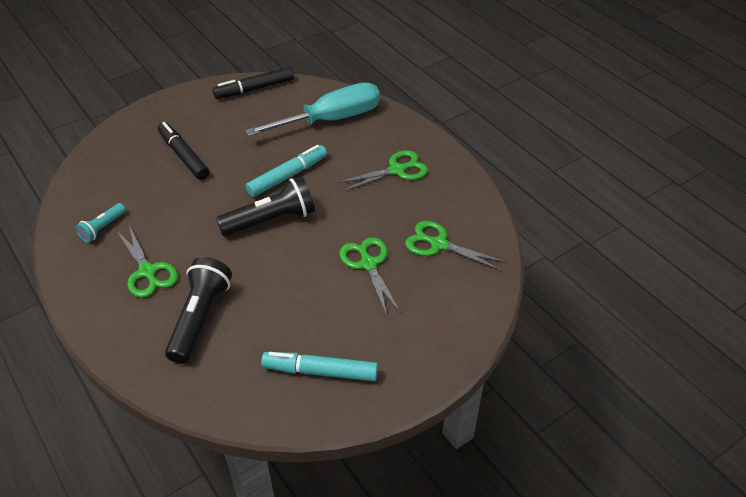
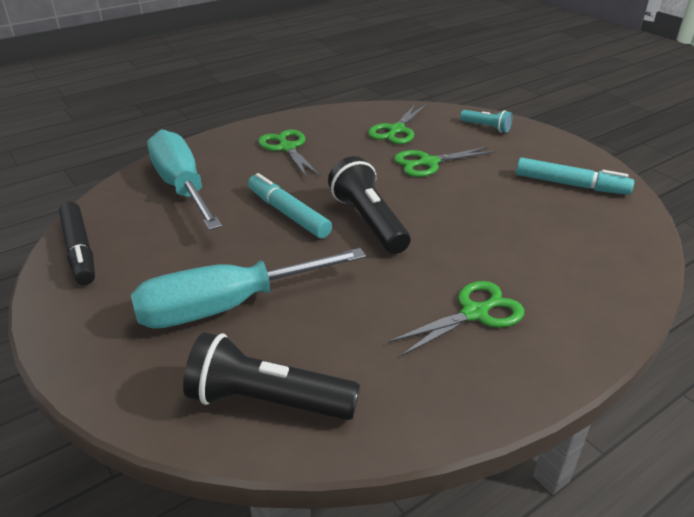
camera: 90 degrees left, 10 degrees down
turquoise flashlight [75,203,126,243] -> turquoise flashlight moved to [460,110,512,133]
black marker [158,122,209,180] -> turquoise screwdriver [131,248,366,328]
black flashlight [165,257,232,364] -> black flashlight moved to [183,332,360,420]
turquoise marker [261,352,378,381] -> turquoise marker turned 75 degrees counterclockwise [516,158,634,195]

